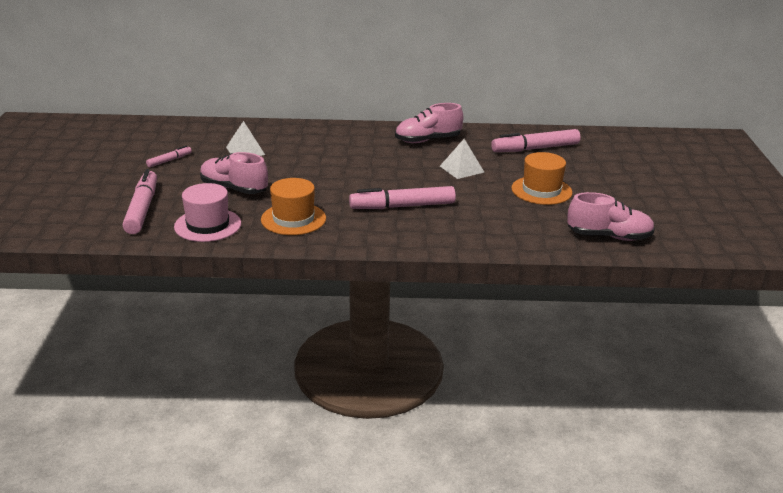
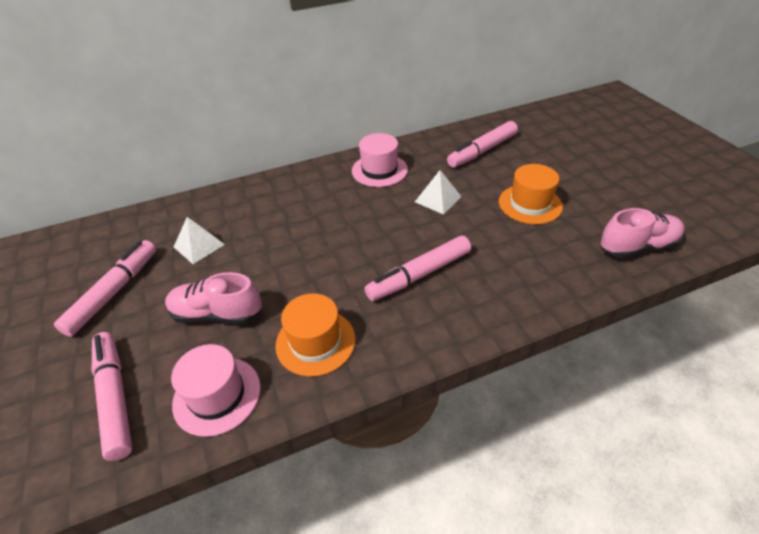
camera: 20 degrees left, 15 degrees up
pink marker [146,145,192,167] -> pink marker [54,240,156,337], size x1.97
pink shoe [395,103,463,143] -> pink hat [352,133,408,187]

